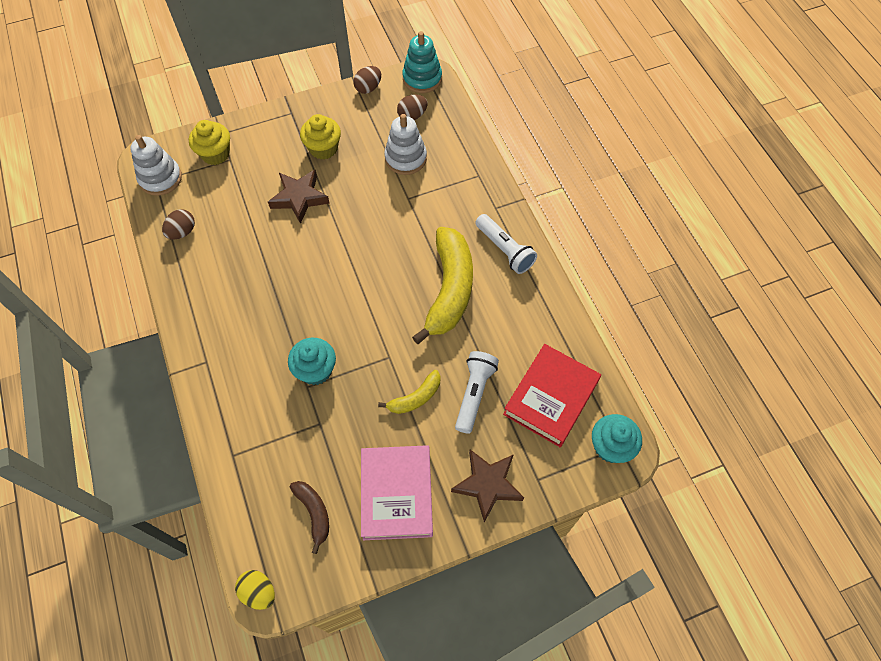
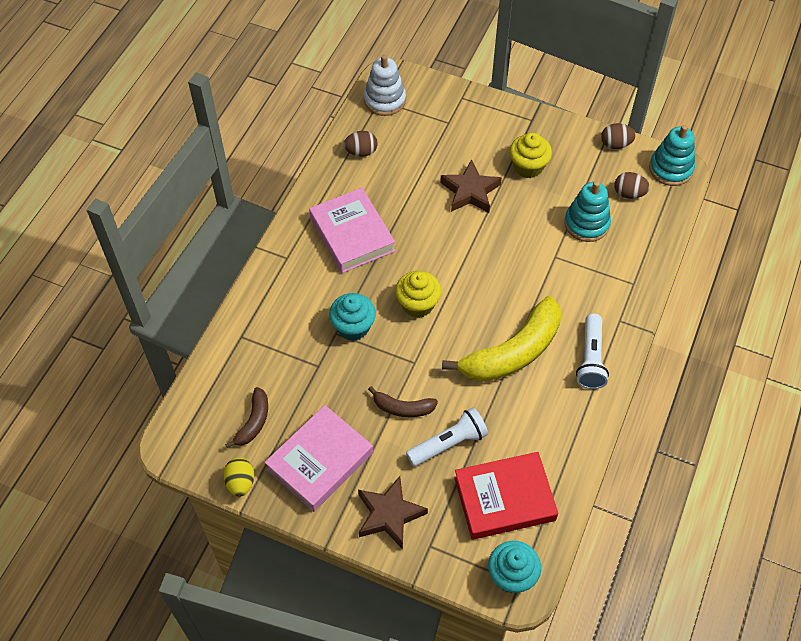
camera: 45 degrees right, 5 degrees down
yellow cupcake [189,120,230,165] -> yellow cupcake moved to [395,271,441,318]
yellow egg [235,570,275,610] -> yellow egg moved to [223,457,254,497]
yellow banana [378,370,441,414] -> brown banana [368,386,438,417]
white stacking toy [384,114,427,175] -> turquoise stacking toy [564,181,611,242]
none -> pink book [309,188,395,273]

